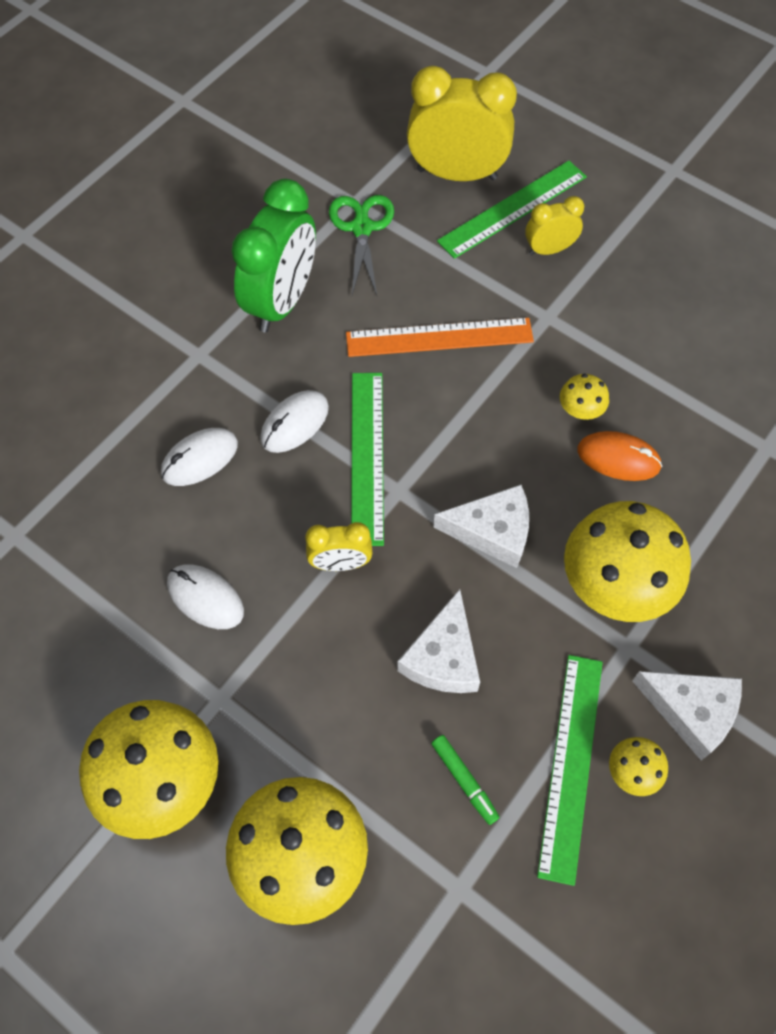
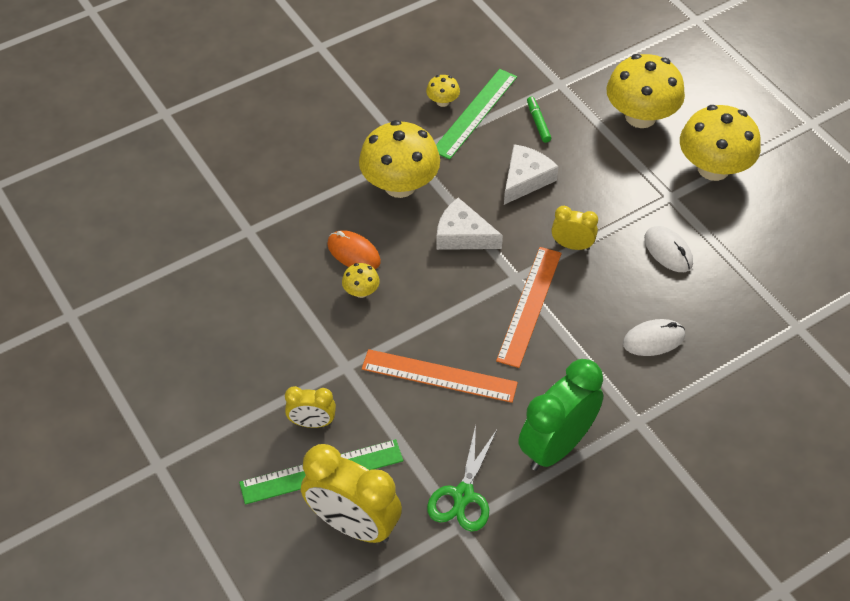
camera: 160 degrees left, 10 degrees down
white mouse [260,390,329,453] -> none
green ruler [351,373,384,546] -> orange ruler [496,247,562,368]
white cheese [632,671,742,761] -> none

